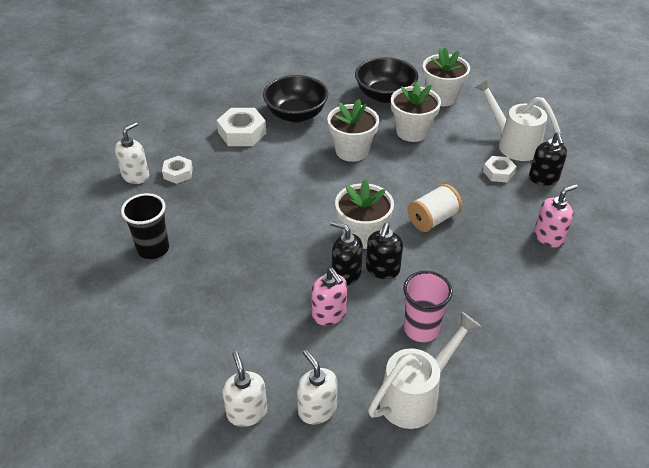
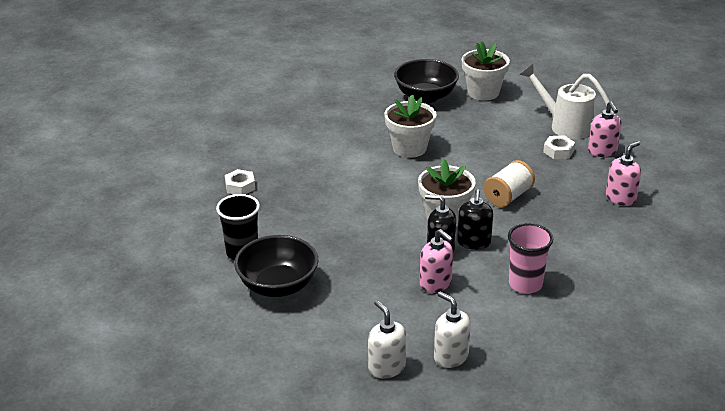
camera: 10 degrees left, 10 degrees down
white soap dispenser [115,122,149,184] -> none
white nut [217,108,266,146] -> none
black bowl [263,75,328,122] -> black bowl moved to [234,235,318,297]
white watering can [368,312,481,429] -> none
white flower pot [391,81,441,142] -> none
black soap dispenser [529,132,567,186] -> pink soap dispenser [588,101,622,157]

